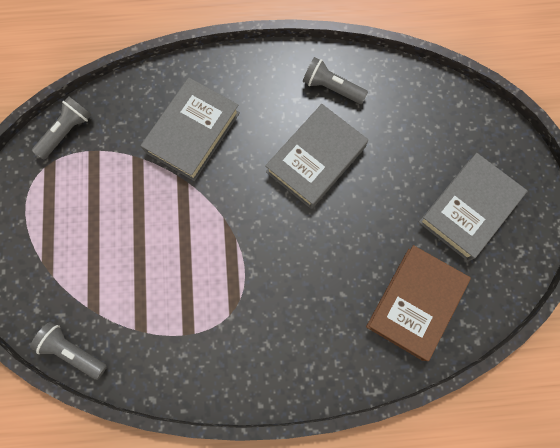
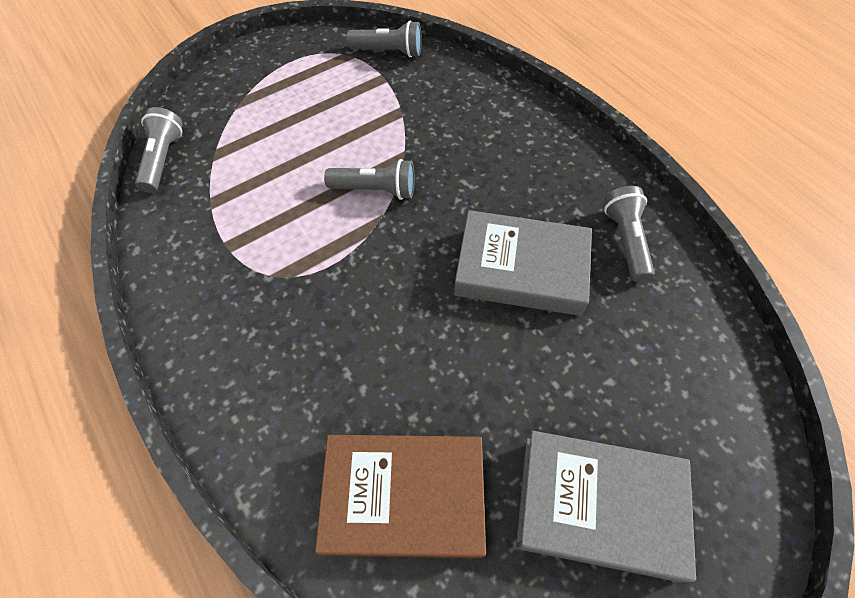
camera: 60 degrees right, 15 degrees down
grey book [141,77,240,181] -> none
none -> grey flashlight [324,159,415,200]

